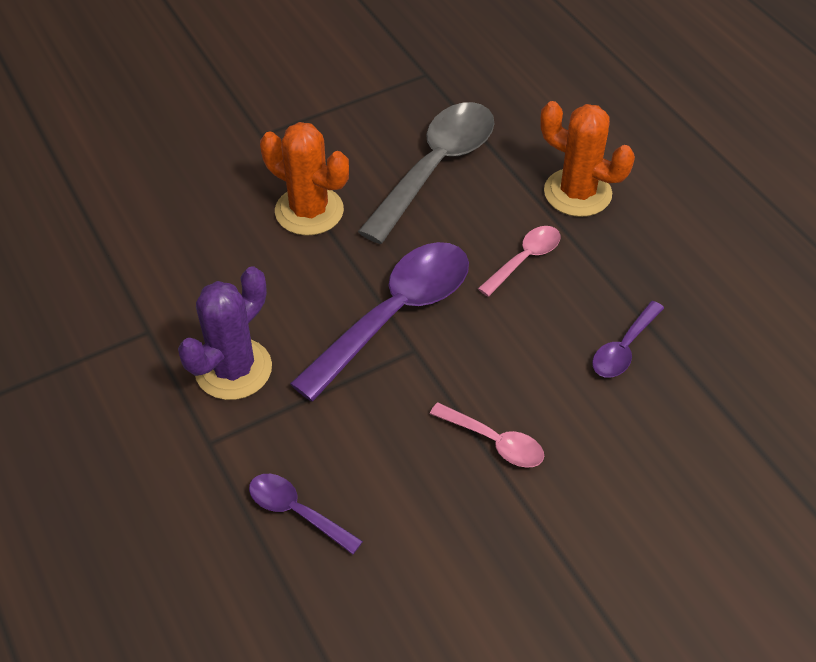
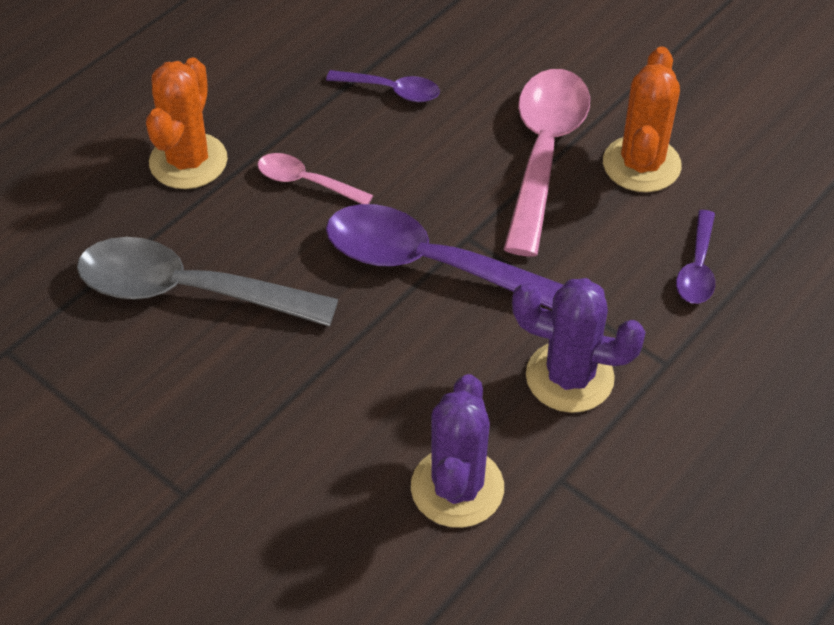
camera: 110 degrees left, 0 degrees up
orange cactus [260,122,349,236] -> orange cactus moved to [603,47,682,192]
pink spoon [430,402,544,467] -> pink spoon [503,69,590,257], size x2.01
none -> purple cactus [411,374,504,528]

